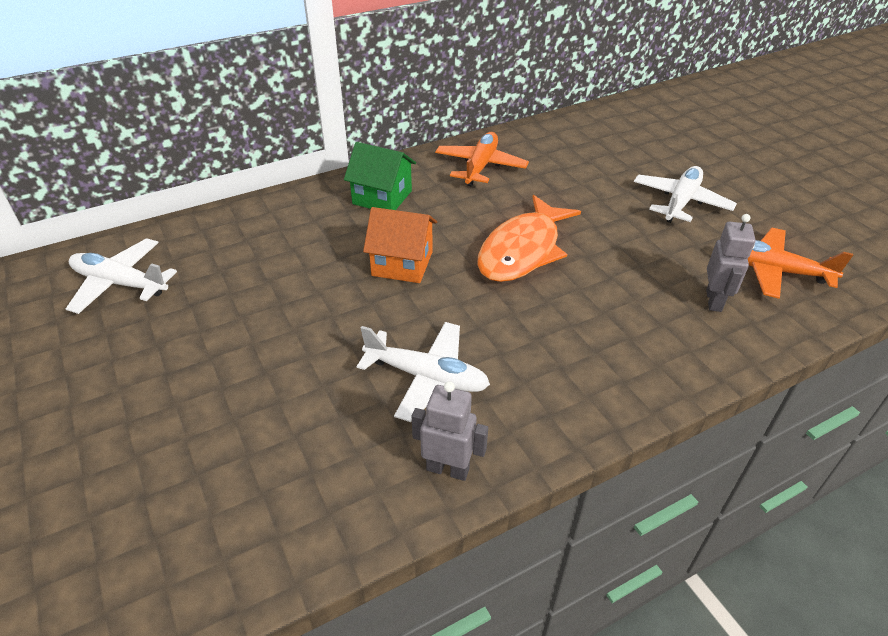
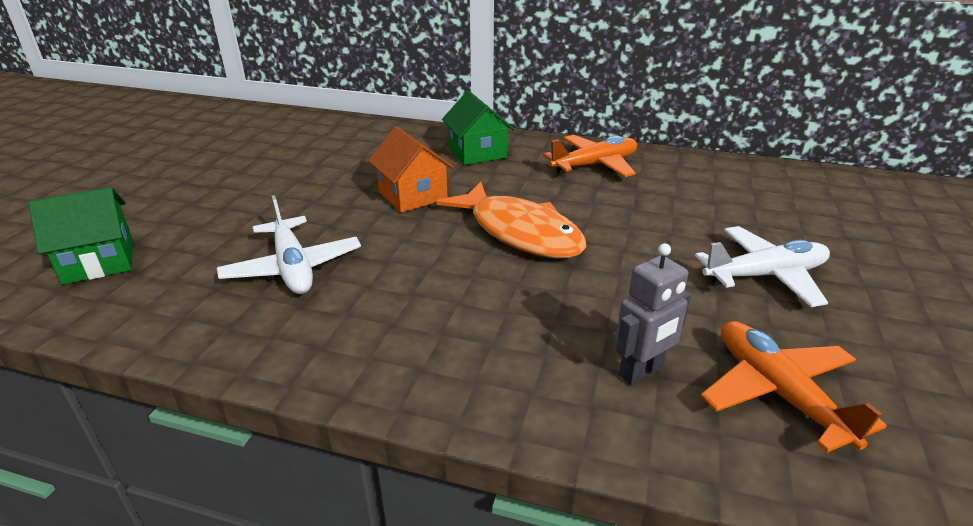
camera: 45 degrees right, 10 degrees down
white plane [66,238,177,314] -> none
grey robot [412,381,488,481] -> none
orange fish [477,195,581,282] -> orange fish turned 120 degrees counterclockwise [436,182,587,258]
none -> green house [28,187,133,285]

